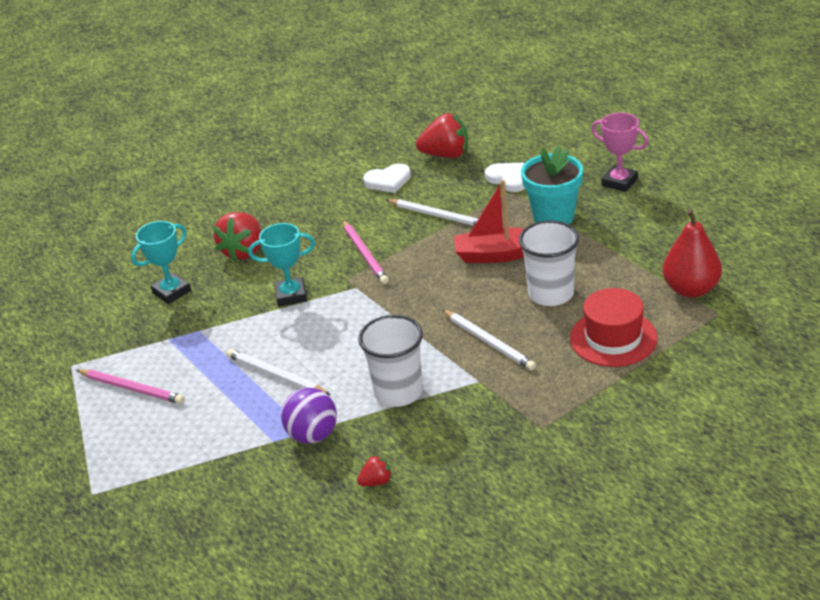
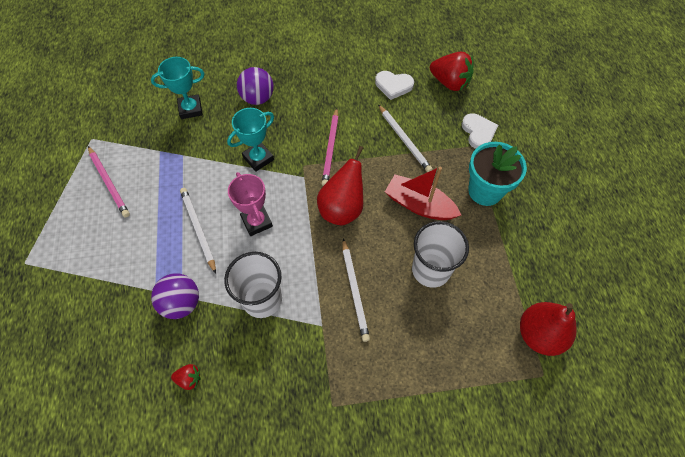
camera: 25 degrees right, 25 degrees up
red strawberry [213,212,261,262] -> purple ball [237,67,274,105]
turquoise trophy [248,223,315,306] -> turquoise trophy turned 60 degrees counterclockwise [227,108,274,172]
red hat [570,288,658,367] -> none
pink trophy [591,112,649,192] -> pink trophy moved to [228,172,273,236]
none -> red pear [317,146,363,226]

